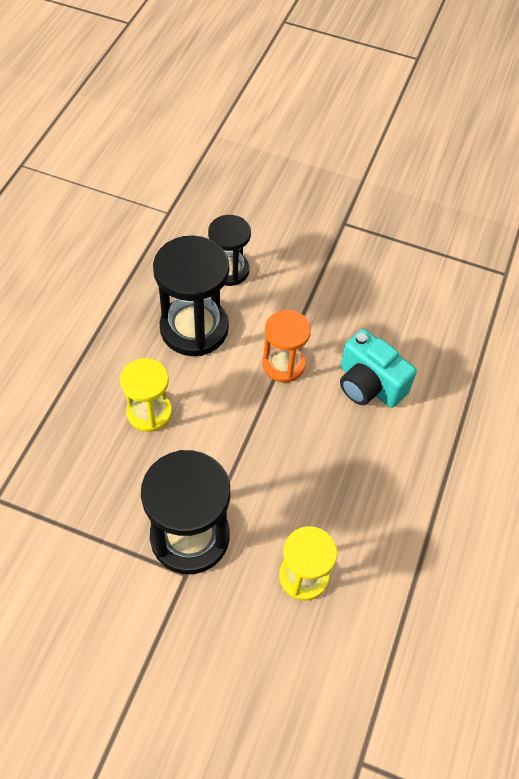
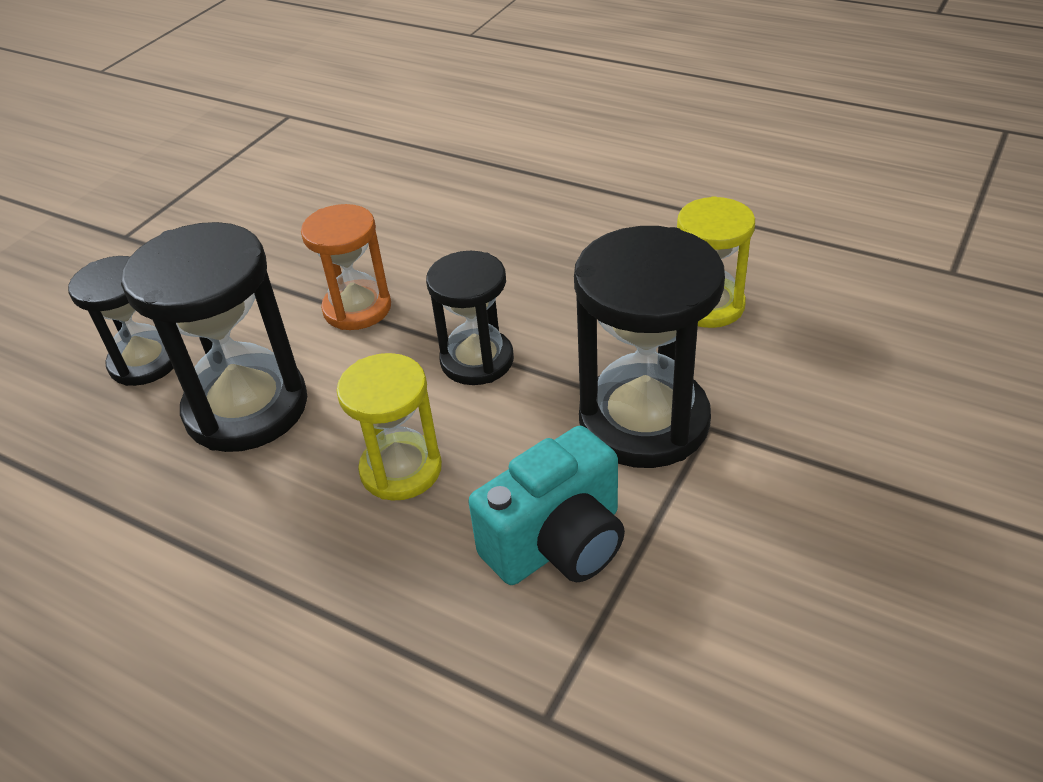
camera: 75 degrees left, 15 degrees down
turquoise camera [340,329,417,408] -> turquoise camera moved to [468,426,625,585]
none -> black hourglass [426,251,514,385]

